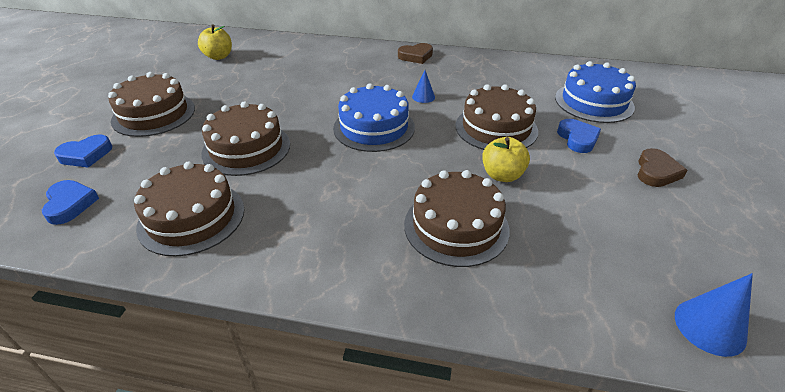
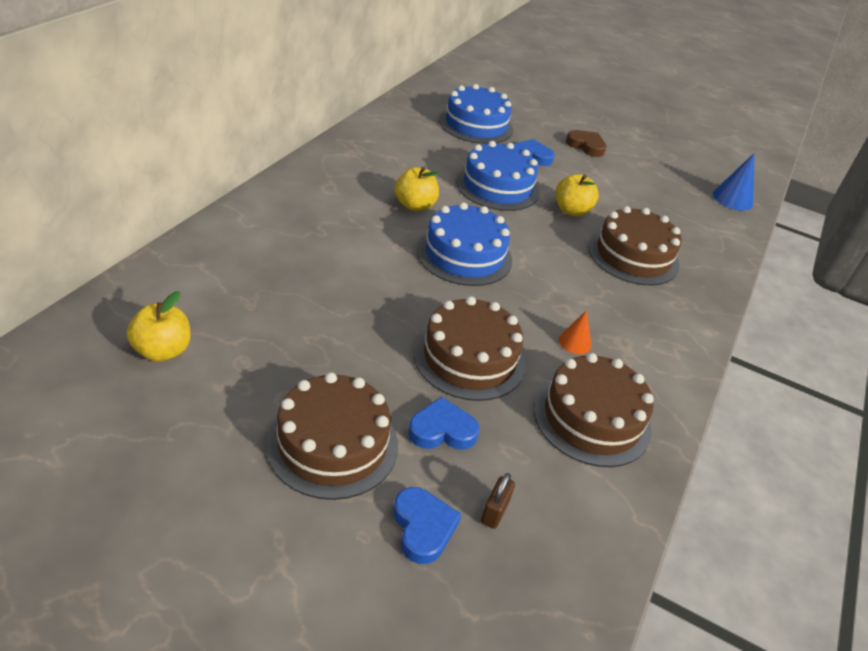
camera: 80 degrees left, 0 degrees up
blue heart [42,180,99,225] -> blue heart moved to [408,397,480,450]
brown heart [398,43,433,64] -> none
blue cone [412,70,435,103] -> yellow apple [395,167,440,211]
brown cake [455,84,538,150] -> blue cake [456,141,539,211]
none -> brown padlock [481,473,515,529]
none -> orange cone [559,310,592,354]

